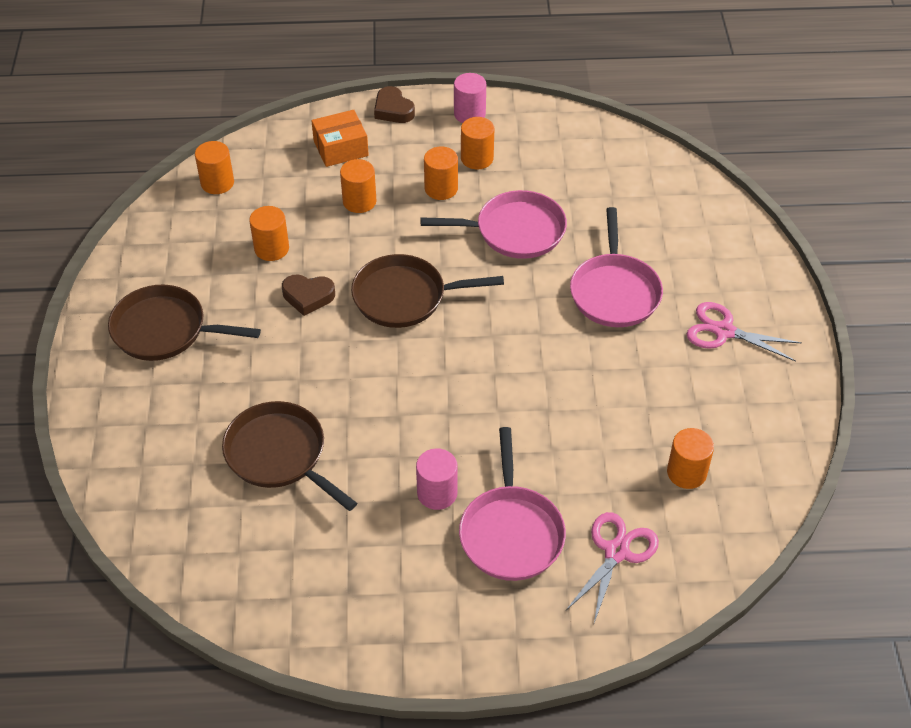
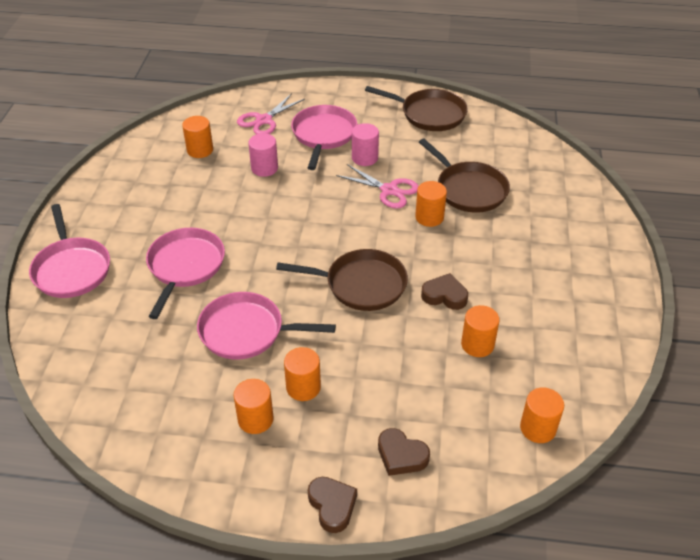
camera: 170 degrees left, 5 degrees down
brown pan [108,285,261,361] -> brown pan moved to [365,86,468,131]
orange box [312,110,369,167] -> brown heart [378,428,430,476]
orange cylinder [340,159,377,213] -> orange cylinder moved to [415,181,447,227]
pink cylinder [454,73,486,123] -> pink cylinder moved to [248,133,278,177]
pink scissors [687,302,802,362] -> pink scissors moved to [336,164,419,209]
none -> pink pan [29,204,110,298]

